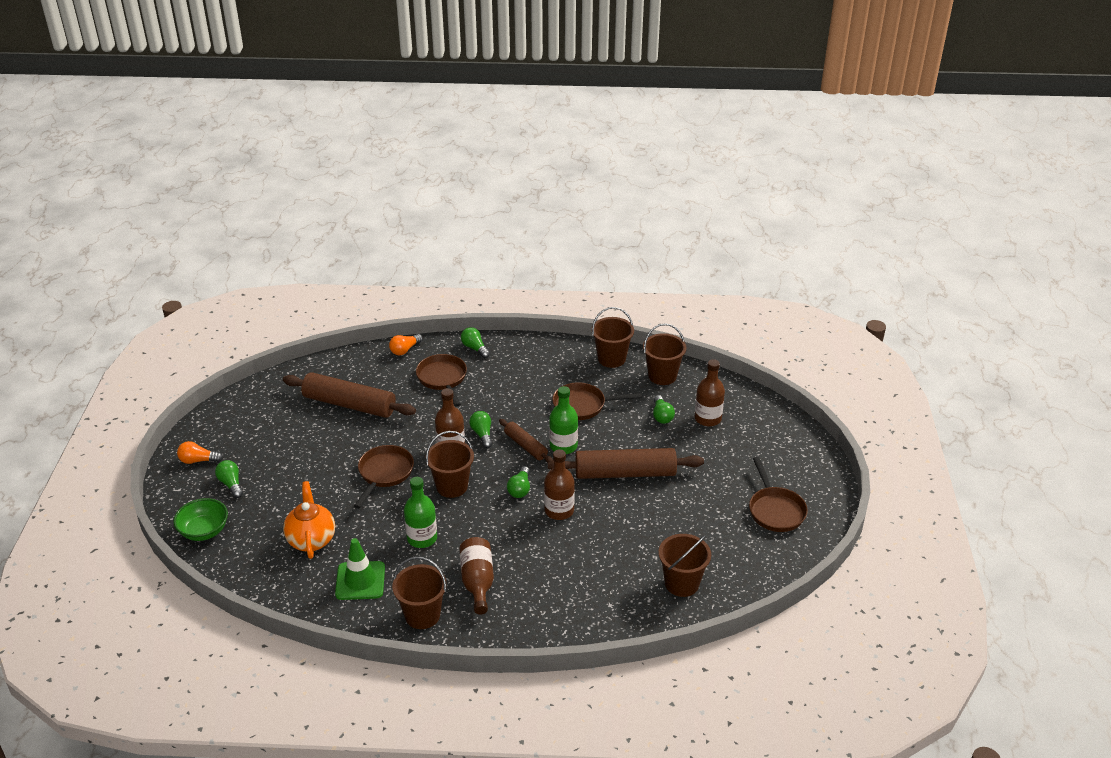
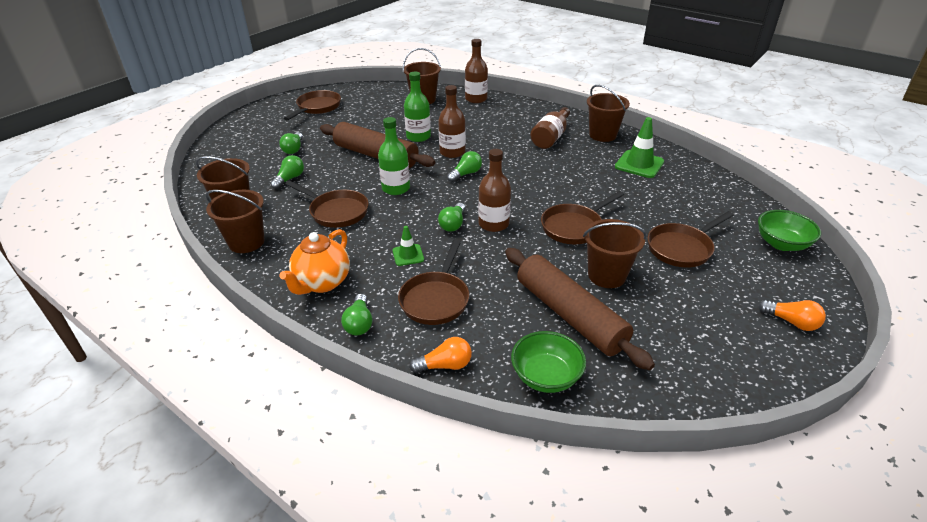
camera: 145 degrees left, 0 degrees up
green light bulb [215,460,243,498] -> green light bulb moved to [279,132,303,154]
orange teapot [283,481,335,559] -> orange teapot moved to [280,229,350,295]
green bottle [404,477,437,548] -> green bottle moved to [404,71,431,142]
brown bucket [426,431,474,498] -> brown bucket moved to [583,219,647,288]
brown rolling pin [499,419,553,463] -> none
brown bottle [694,359,725,427] -> brown bottle moved to [465,39,488,103]
none -> green traffic cone [393,226,424,266]
none -> green bowl [511,331,586,393]
none -> brown pan [648,211,734,268]

